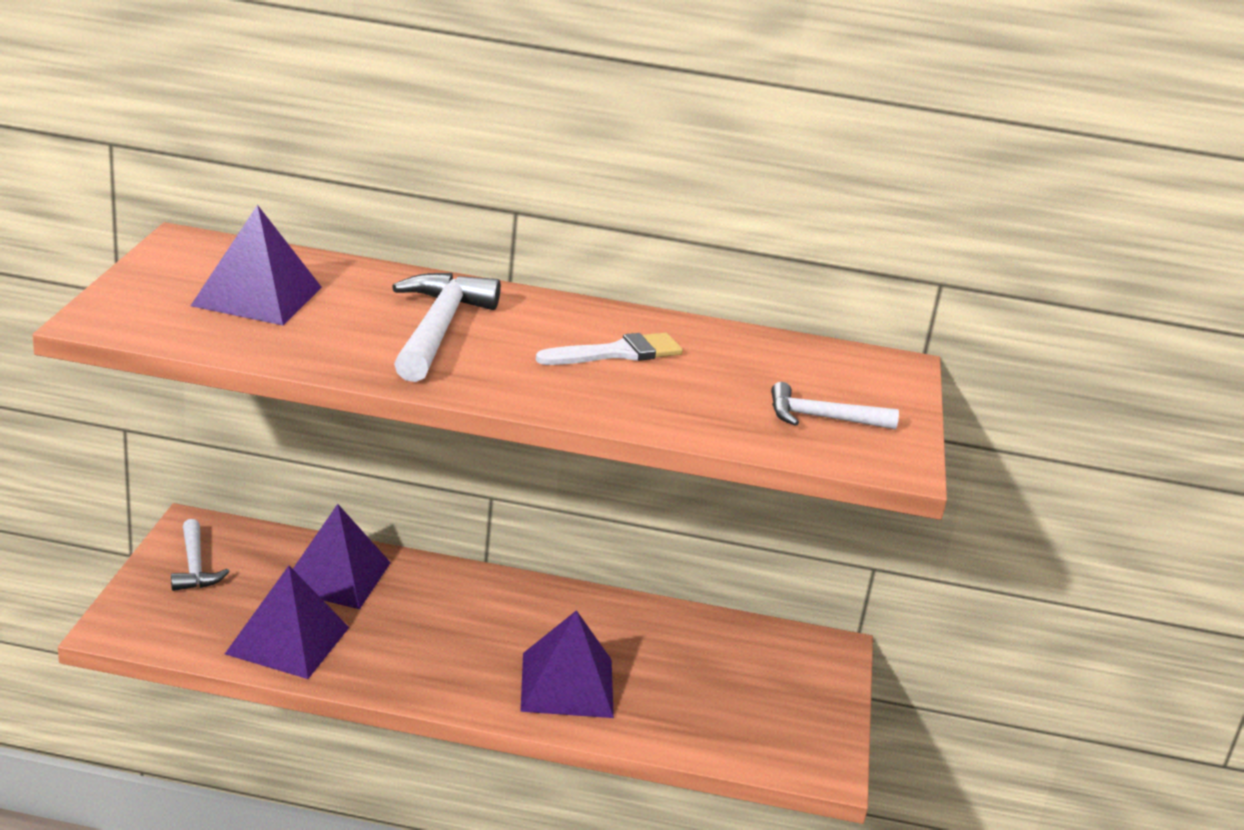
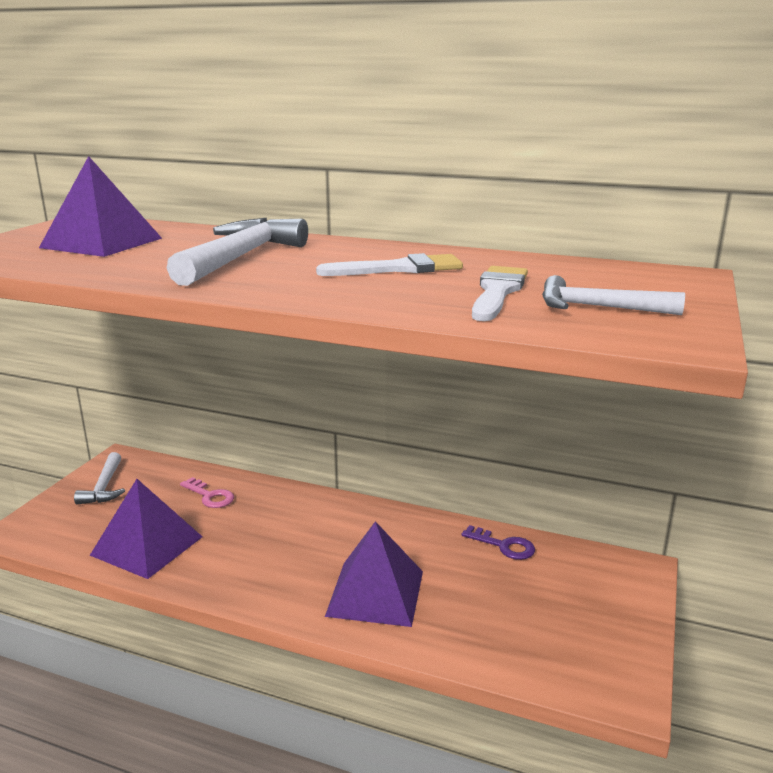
camera: 15 degrees right, 5 degrees down
purple pyramid [293,504,391,609] -> pink key [180,477,234,508]
none -> purple key [462,525,535,560]
none -> white brush [472,266,528,321]

